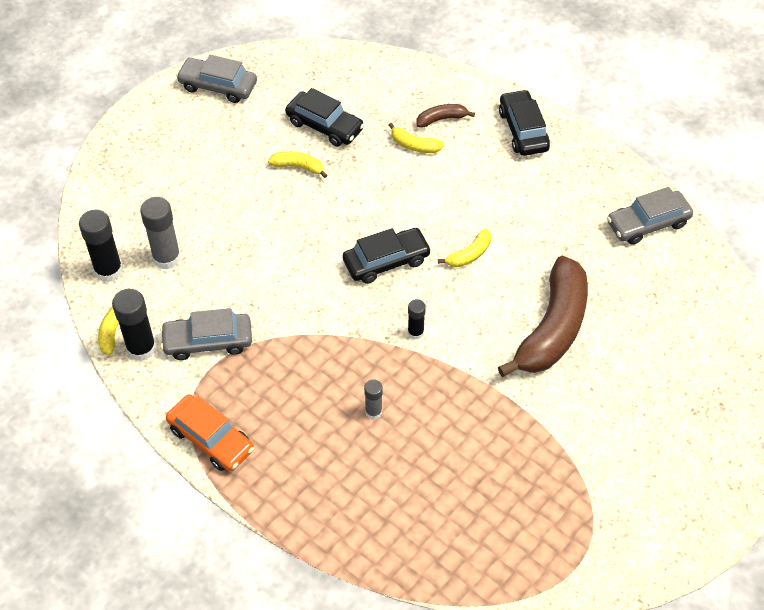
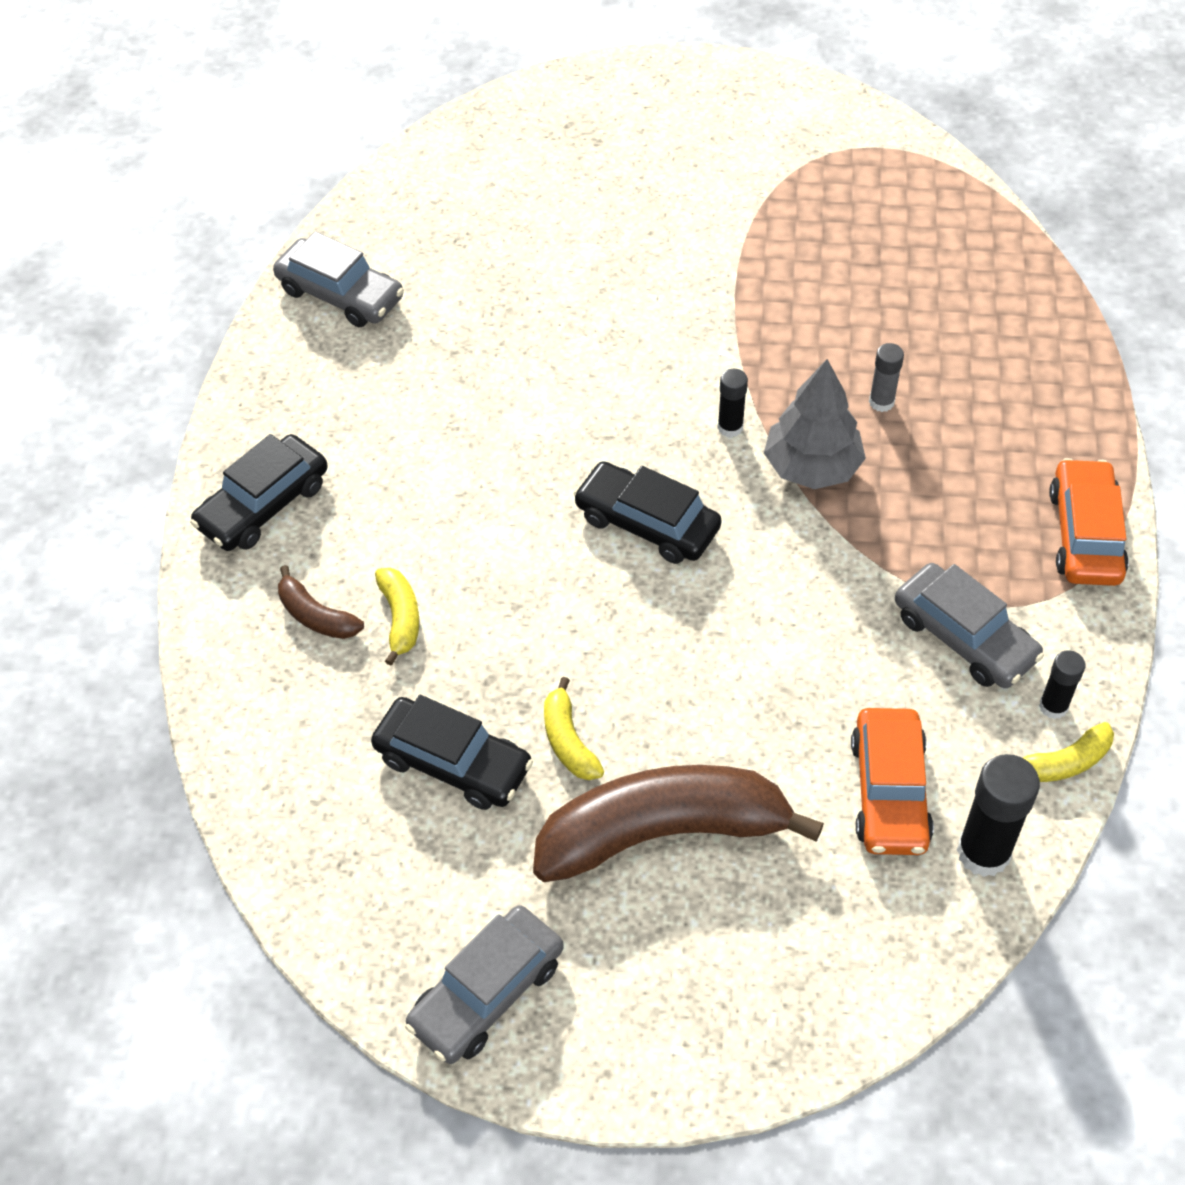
camera: 125 degrees left, 0 degrees up
black glue stick [112,289,156,361] -> black glue stick [1039,650,1086,719], size x0.57
grey glue stick [140,197,181,269] -> orange car [851,708,934,855]
grey car [176,55,257,103] -> grey car turned 60 degrees clockwise [405,905,564,1064]
black car [285,88,364,147] -> black car turned 120 degrees clockwise [371,695,533,810]
yellow banana [438,229,491,267] -> none
brown banana [498,256,588,377] -> brown banana moved to [533,765,824,882]
none -> grey tree [764,359,866,489]

